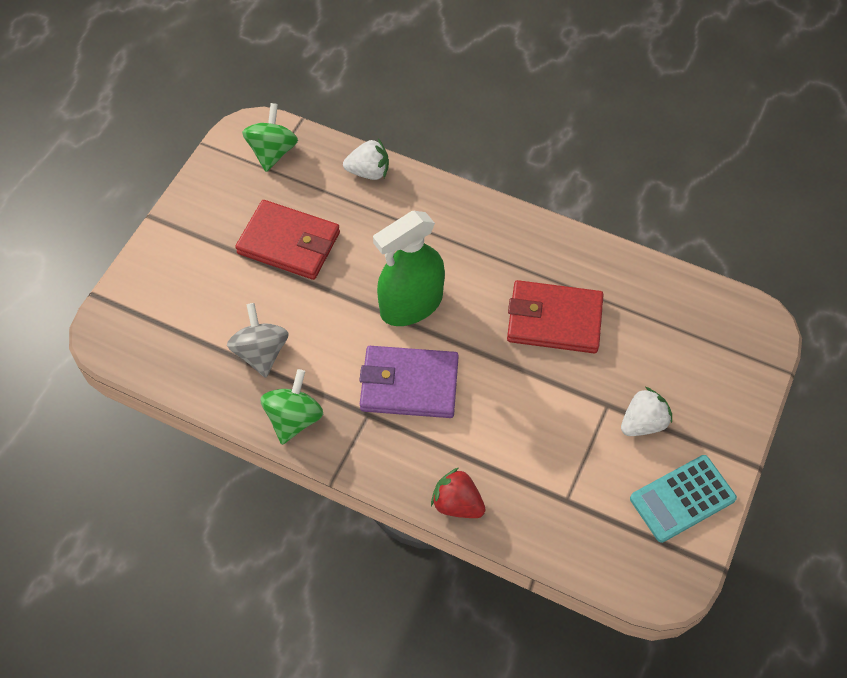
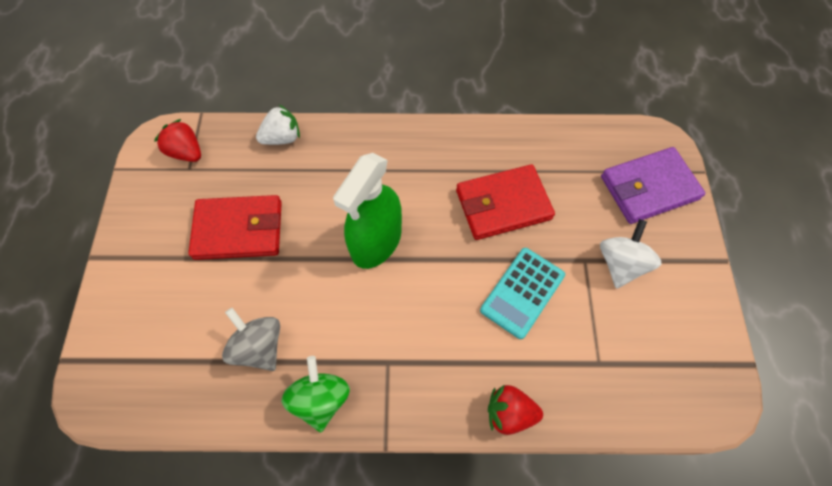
camera: 25 degrees left, 5 degrees up
green spinning top [242,103,298,172] -> red strawberry [154,119,201,162]
purple wallet [359,346,459,418] -> purple wallet moved to [601,147,706,224]
white strawberry [621,387,672,436] -> white spinning top [600,219,661,289]
turquoise calculator [630,455,737,543] -> turquoise calculator moved to [480,248,565,339]

